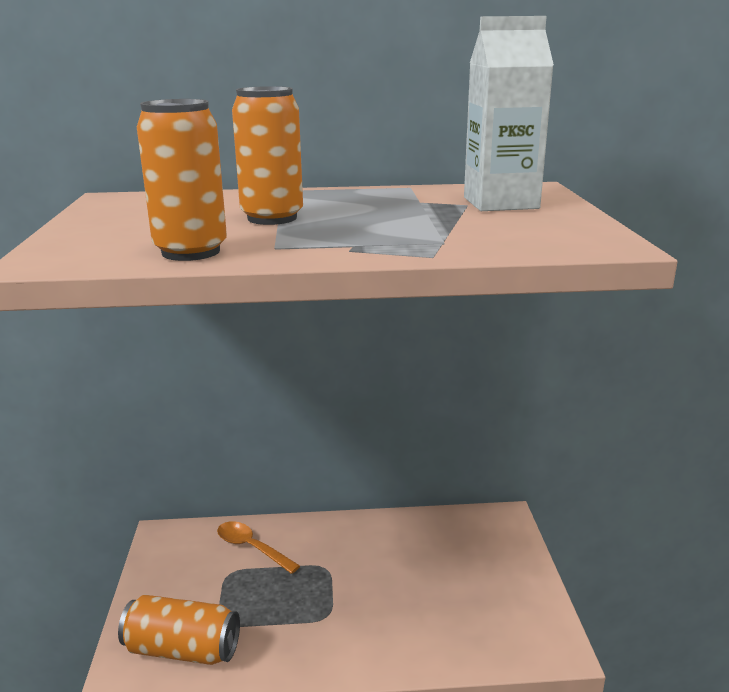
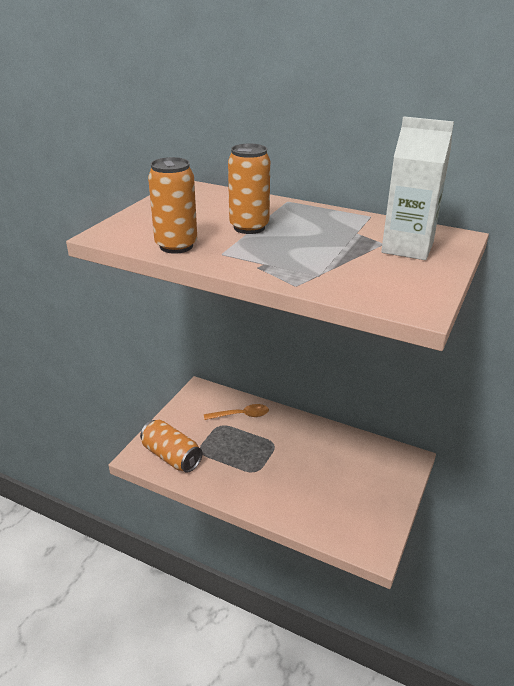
camera: 30 degrees right, 10 degrees up
orange spoon [217,521,300,574] -> orange spoon turned 105 degrees clockwise [204,404,269,420]

